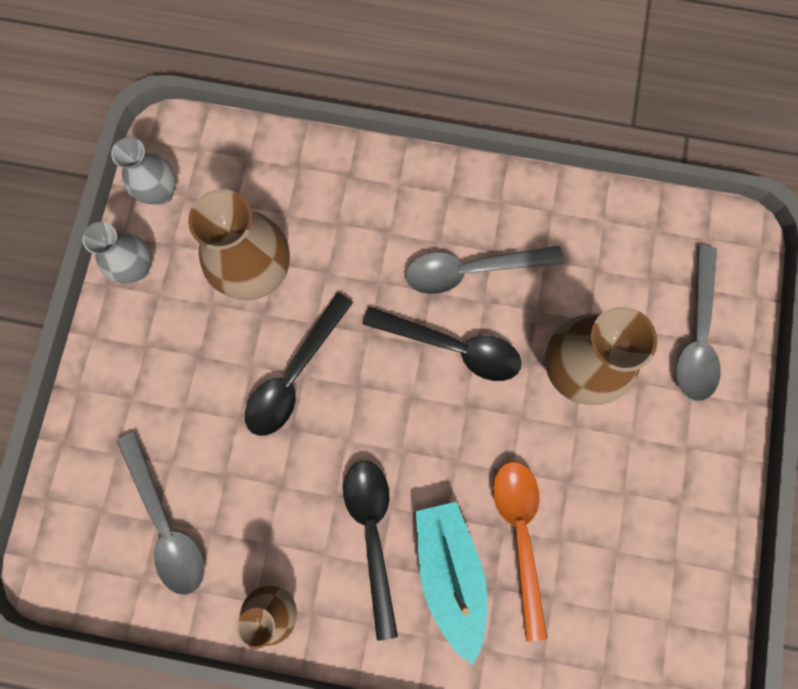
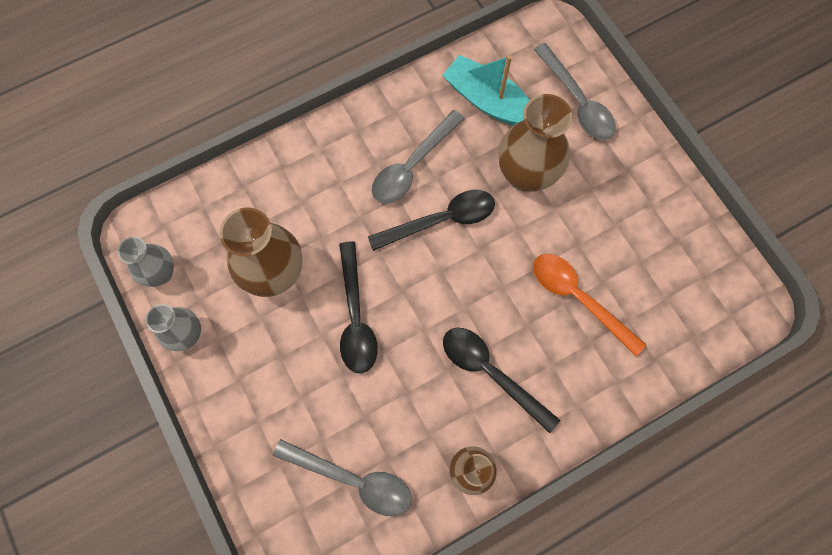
camera: 40 degrees left, 5 degrees down
turquoise boat [416,502,487,665] -> turquoise boat moved to [442,55,529,126]

